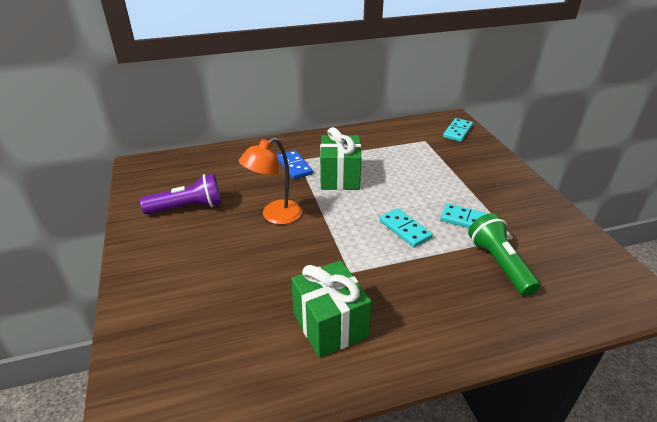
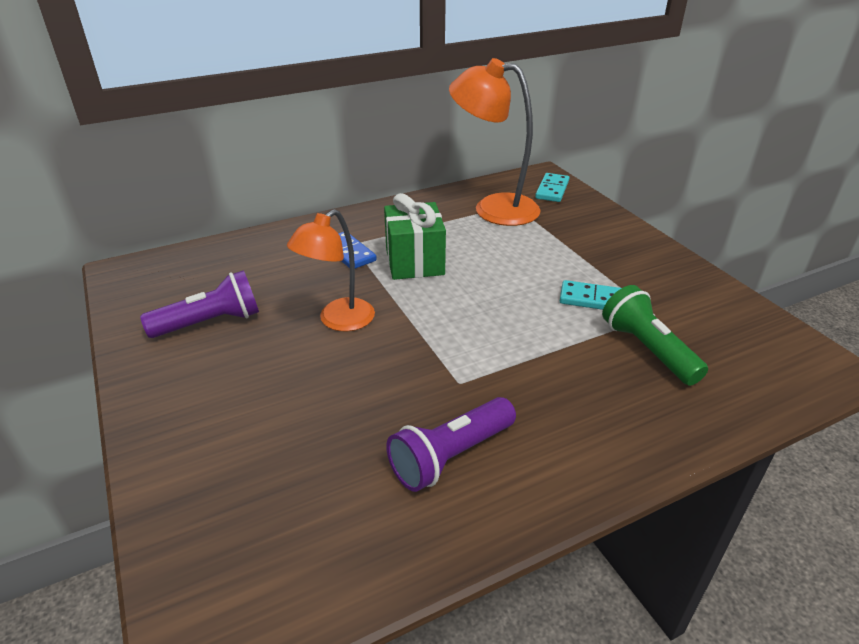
camera: 10 degrees left, 0 degrees up
green gift [291,260,372,358] -> purple flashlight [386,397,516,492]
turquoise domino [379,208,433,247] -> none
none -> orange lamp [449,58,541,226]

